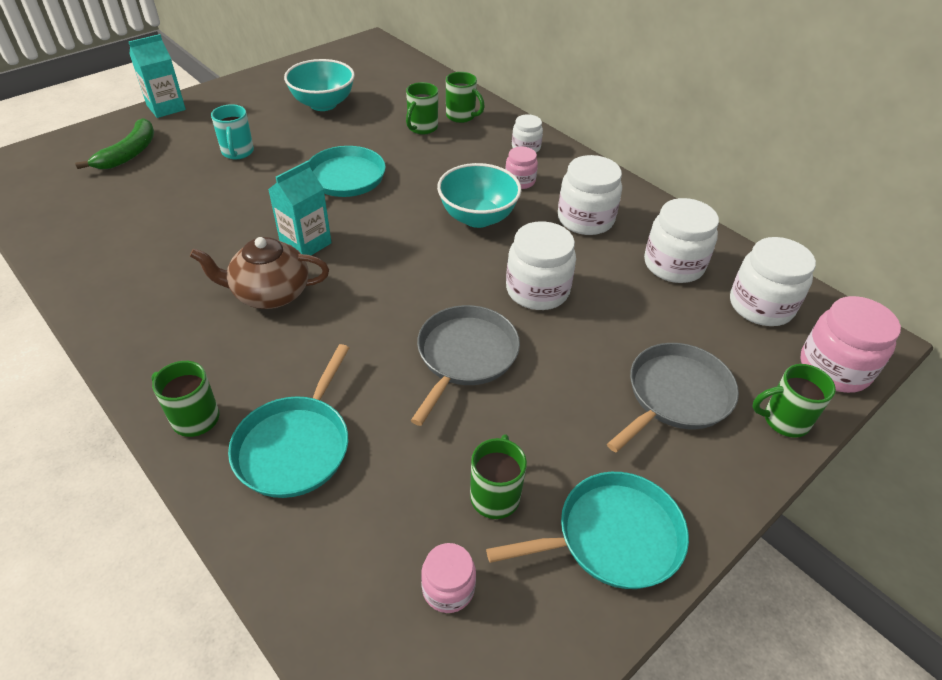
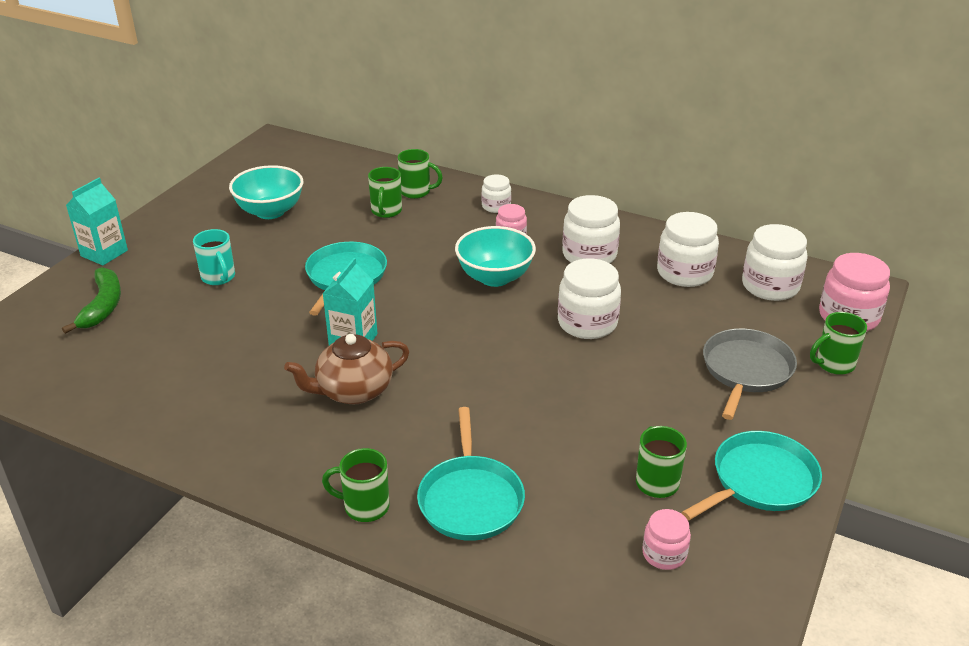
camera: 20 degrees left, 10 degrees down
grey pan [411,305,520,426] -> none

